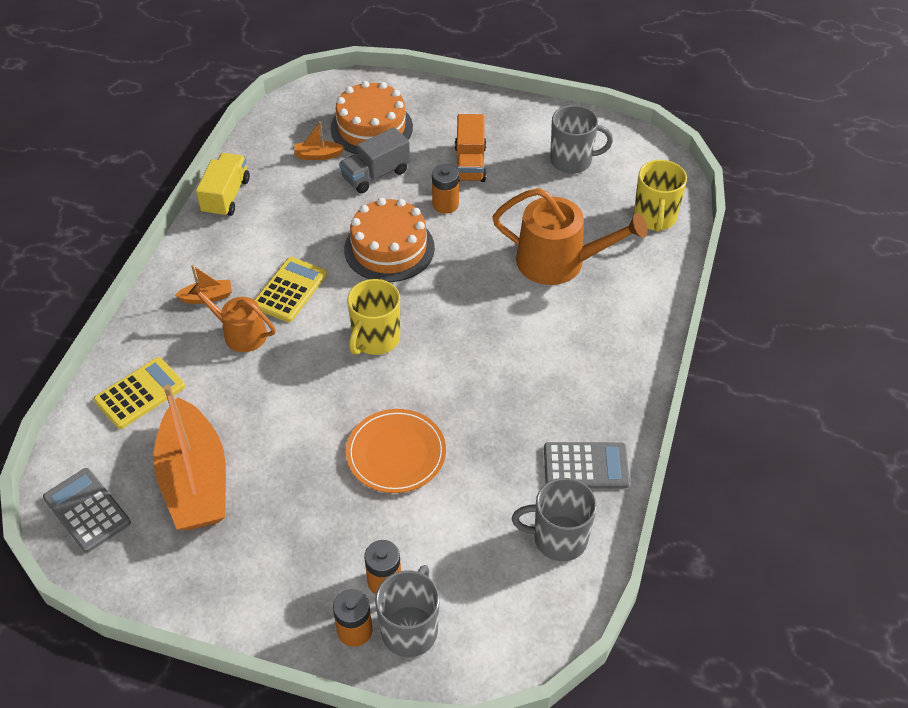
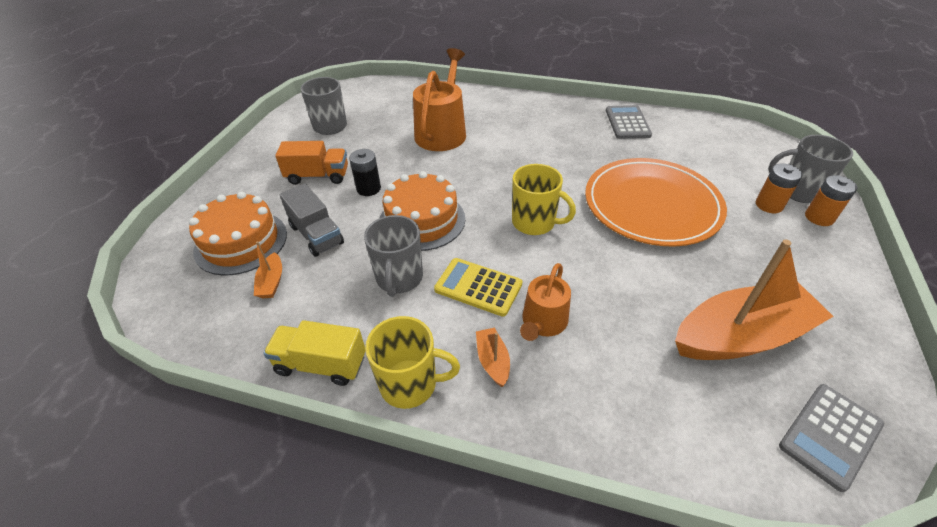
camera: 90 degrees left, 5 degrees down
yellow calculator [94,357,185,429] -> none
orange plate [346,409,446,493] -> orange plate [585,158,727,246], size x1.65
orange battery [432,164,459,214] -> black battery [349,149,381,196]
grey mug [512,478,597,561] -> grey mug moved to [364,215,423,297]
yellow mug [634,160,687,232] -> yellow mug moved to [365,316,460,409]

